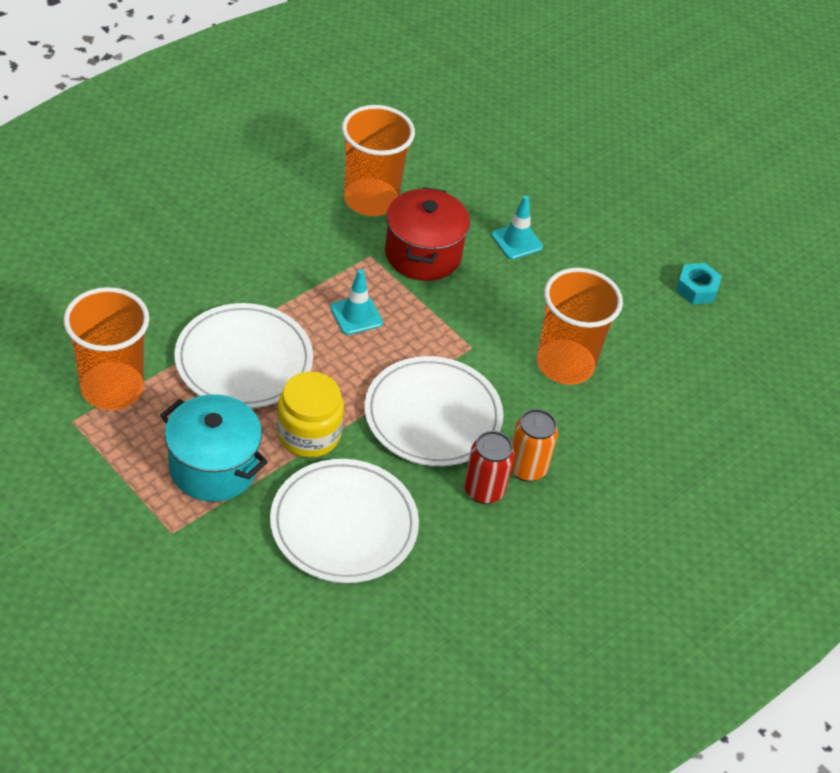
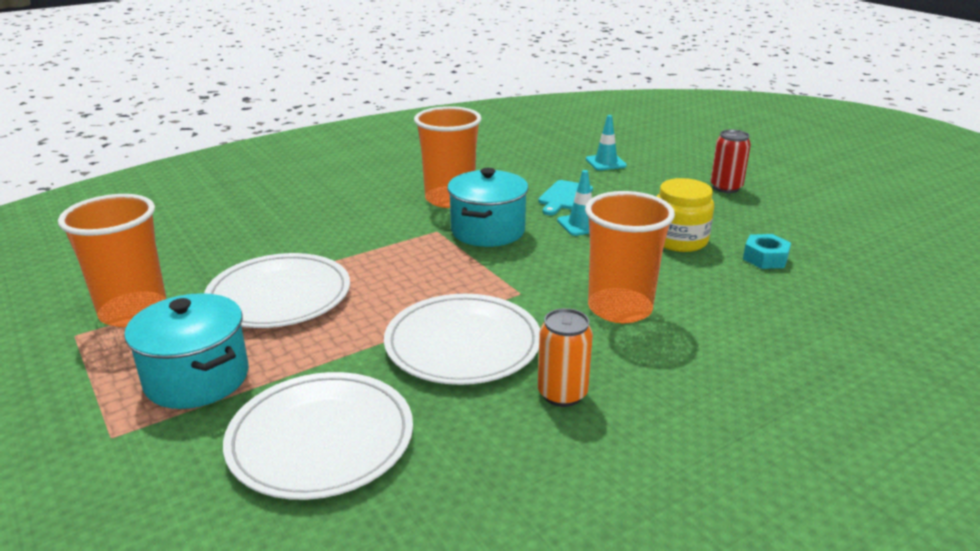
camera: 15 degrees right, 20 degrees down
yellow jar [277,372,344,457] -> yellow jar moved to [657,178,714,252]
turquoise traffic cone [330,269,383,335] -> turquoise traffic cone moved to [586,115,627,170]
red pot [385,187,470,281] -> turquoise pot [447,168,529,247]
red can [464,431,515,504] -> red can moved to [711,129,751,193]
none -> turquoise cutting board [538,180,593,215]

